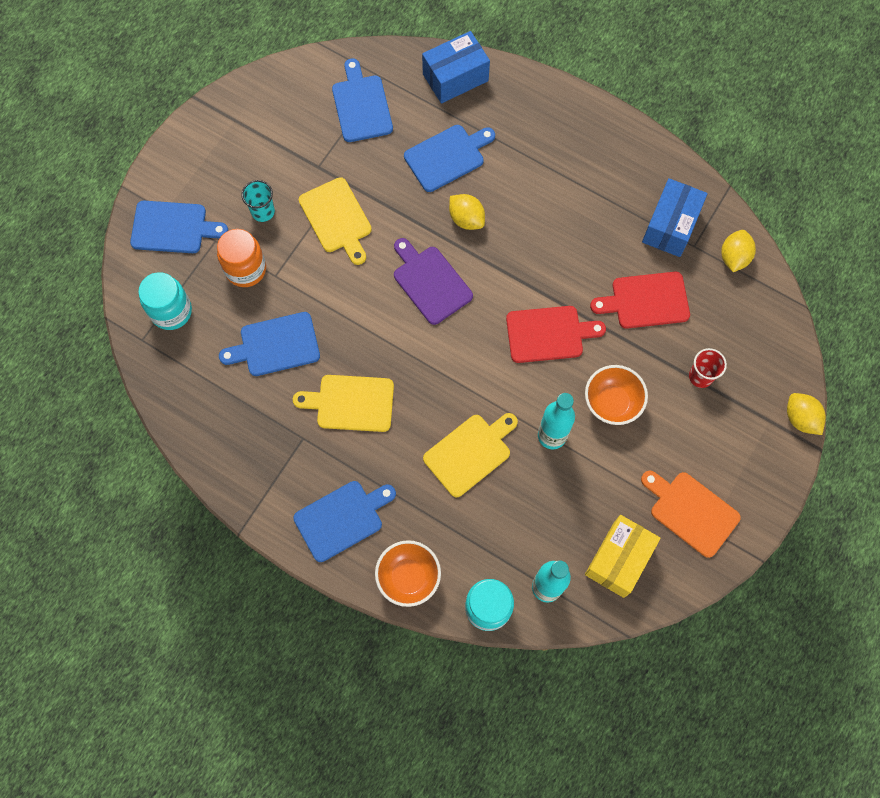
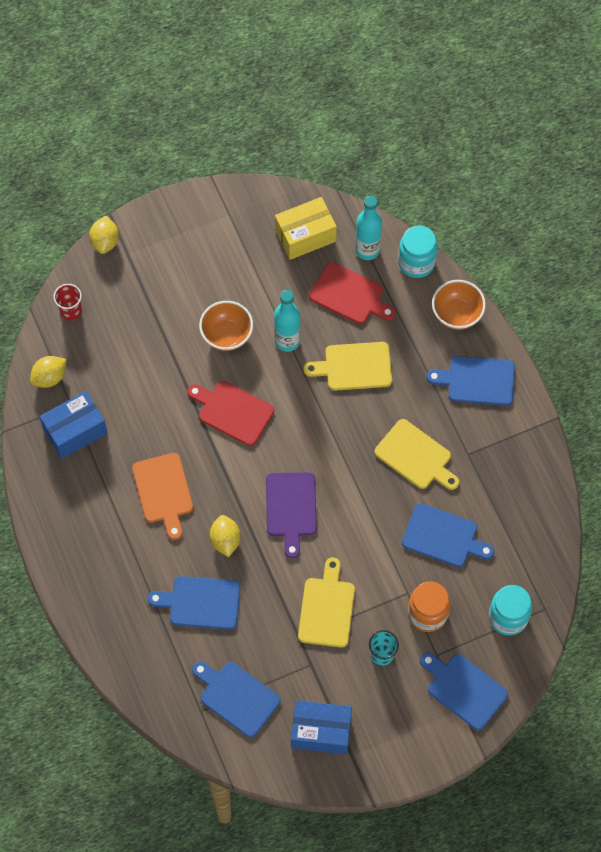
camera: 145 degrees left, 5 degrees down
blue cutting board [332,59,393,142] -> blue cutting board turned 105 degrees clockwise [192,661,280,737]
blue box [422,31,490,104] -> blue box moved to [291,700,352,754]
red cutting board [590,272,690,329] -> red cutting board moved to [309,262,395,324]
orange cutting board [641,470,741,558] -> orange cutting board moved to [132,453,193,540]
red cup [689,348,727,388] -> red cup moved to [53,284,82,321]

